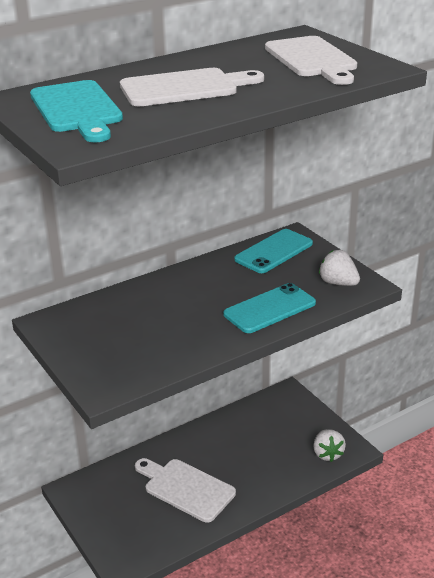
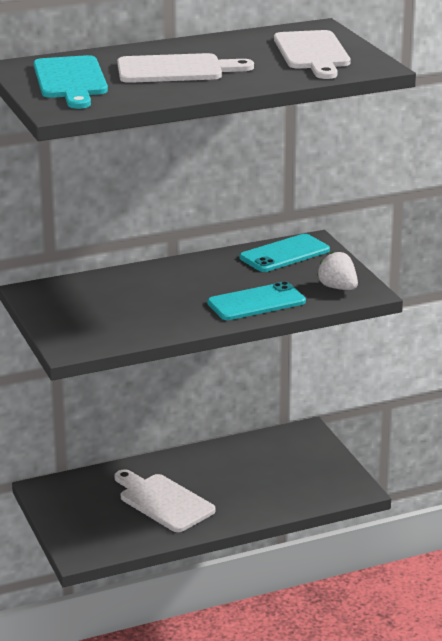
camera: 10 degrees right, 5 degrees down
white strawberry [313,429,346,462] -> none

